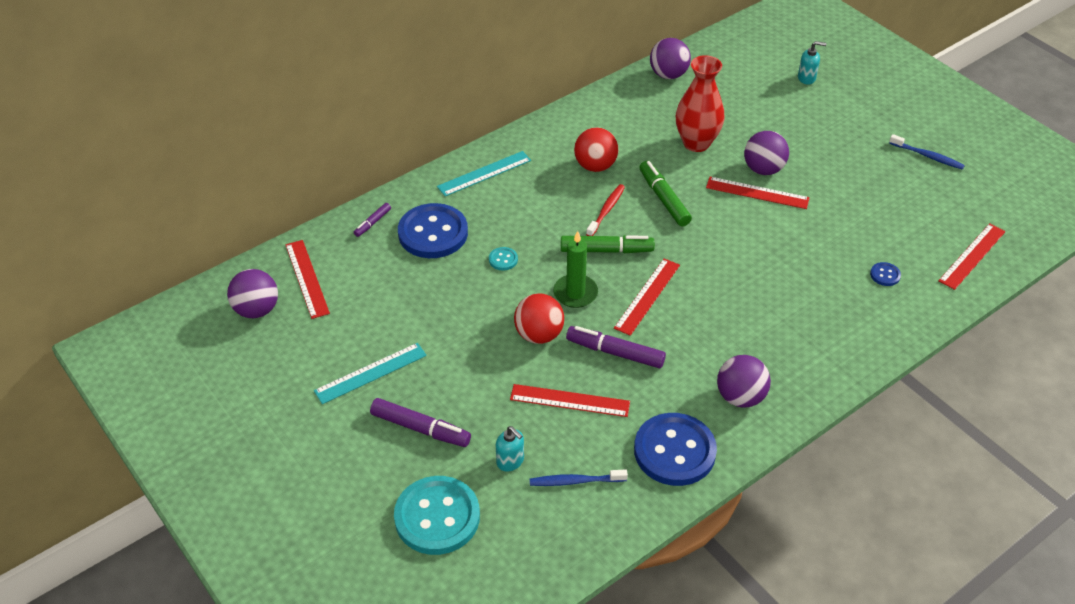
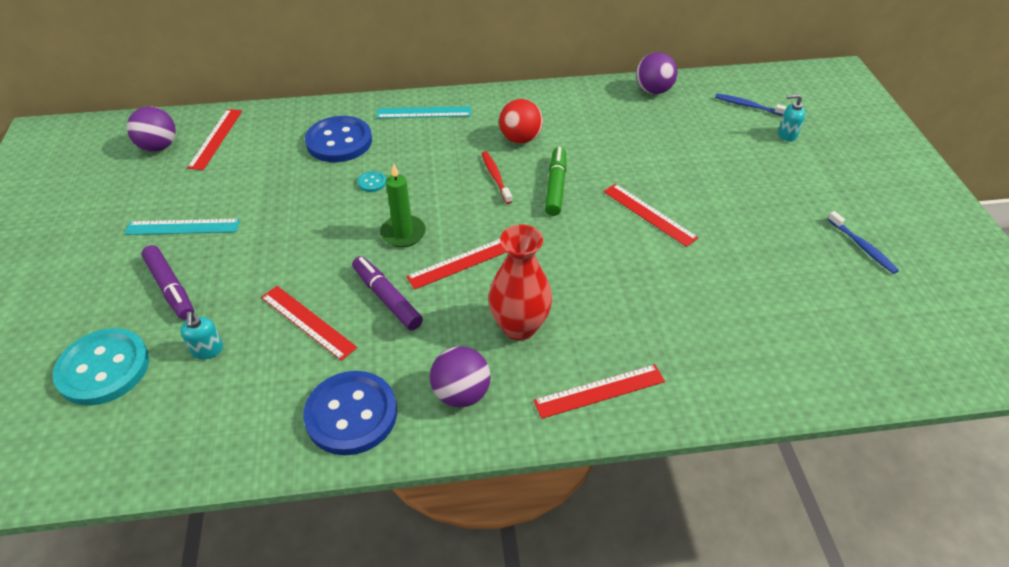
camera: 30 degrees right, 0 degrees up
purple marker [354,203,391,237] -> none
red ball [514,294,564,344] -> none
blue toothbrush [530,469,628,486] -> blue toothbrush moved to [715,94,787,116]
green marker [561,235,655,253] -> none
red toothbrush [586,184,625,236] -> red toothbrush turned 75 degrees counterclockwise [482,151,512,204]
red vase [676,55,725,152] -> red vase moved to [488,225,552,341]
purple ball [744,131,789,175] -> none
turquoise soap dispenser [798,41,826,85] -> turquoise soap dispenser turned 150 degrees clockwise [778,94,805,141]
blue button [870,262,901,286] -> none
red ruler [938,223,1005,290] -> red ruler moved to [533,364,665,419]

